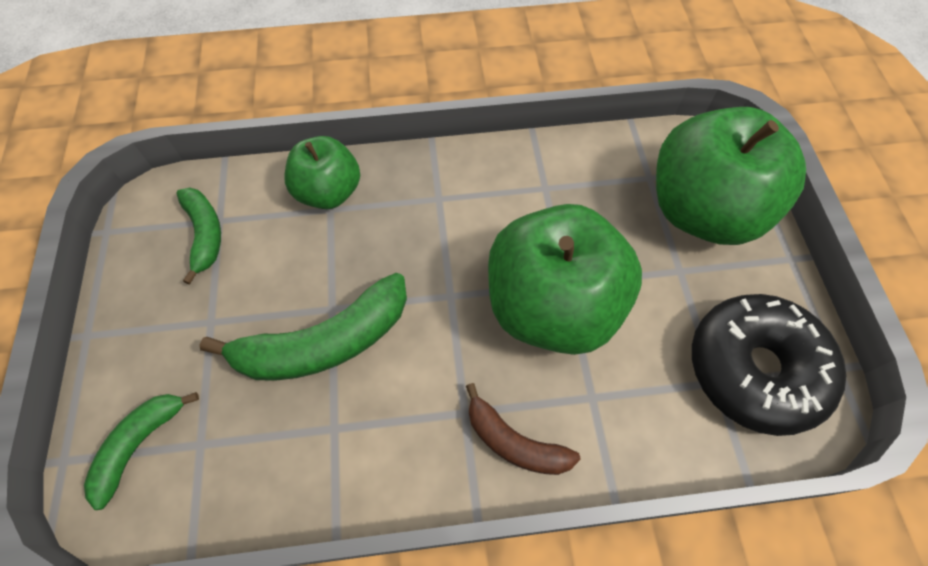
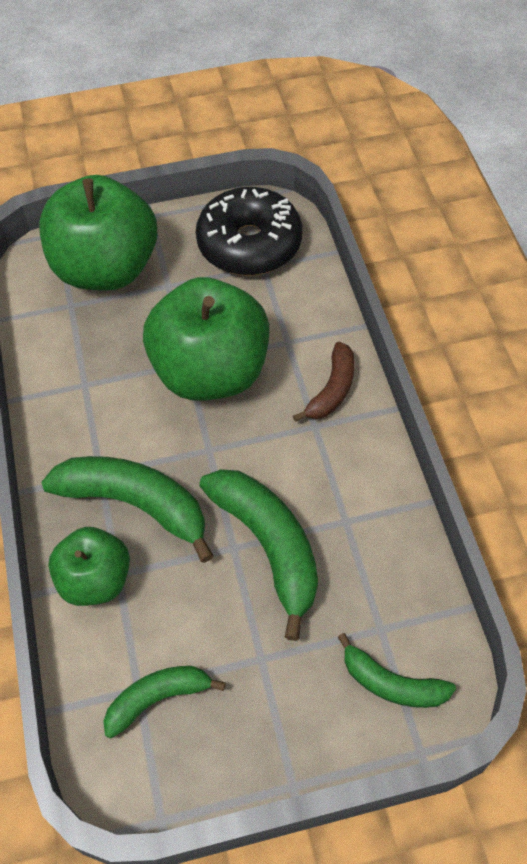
camera: 95 degrees left, 5 degrees down
none -> green banana [42,456,214,563]

